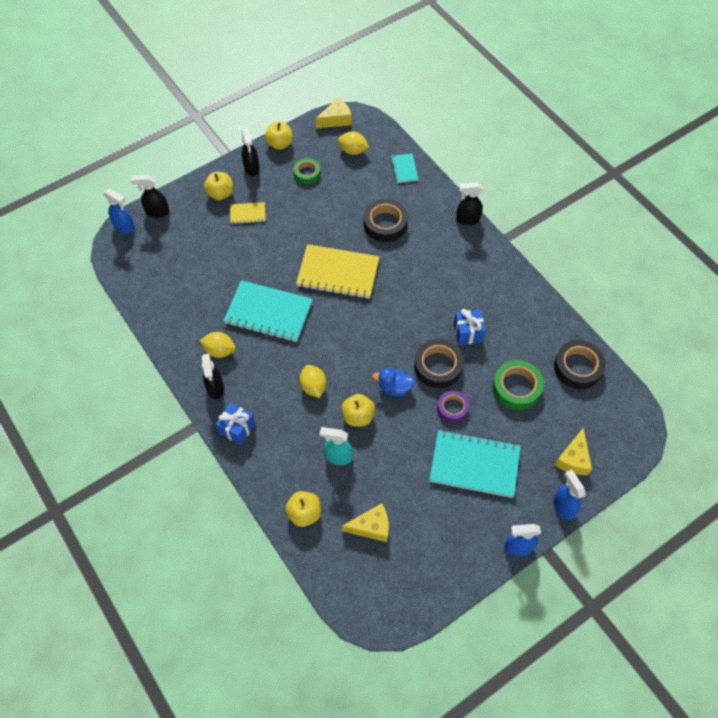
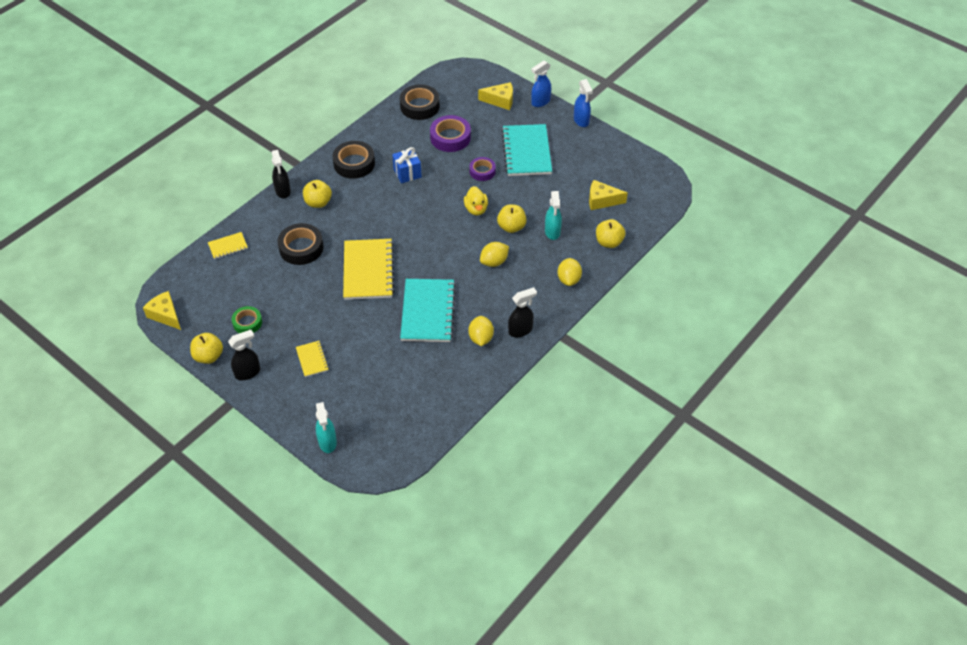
camera: 105 degrees left, 10 degrees down
blue spray bottle [103,188,135,234] -> none
black spray bottle [131,175,169,218] -> turquoise spray bottle [316,402,337,453]
yellow apple [204,172,233,200] -> yellow apple moved to [303,180,332,208]
blue gift [216,403,255,445] -> none
yellow lemon [338,131,369,155] -> yellow lemon moved to [557,258,582,286]
yellow cheese [342,503,389,542] -> yellow cheese turned 60 degrees counterclockwise [589,180,628,210]
blue duck [372,368,415,397] -> yellow duck [464,186,488,215]
turquoise notebook [391,154,419,183] -> yellow notebook [208,232,248,259]
black tape [414,339,464,388] -> black tape moved to [332,141,375,179]
green tape [492,360,544,410] -> purple tape [430,115,471,152]

